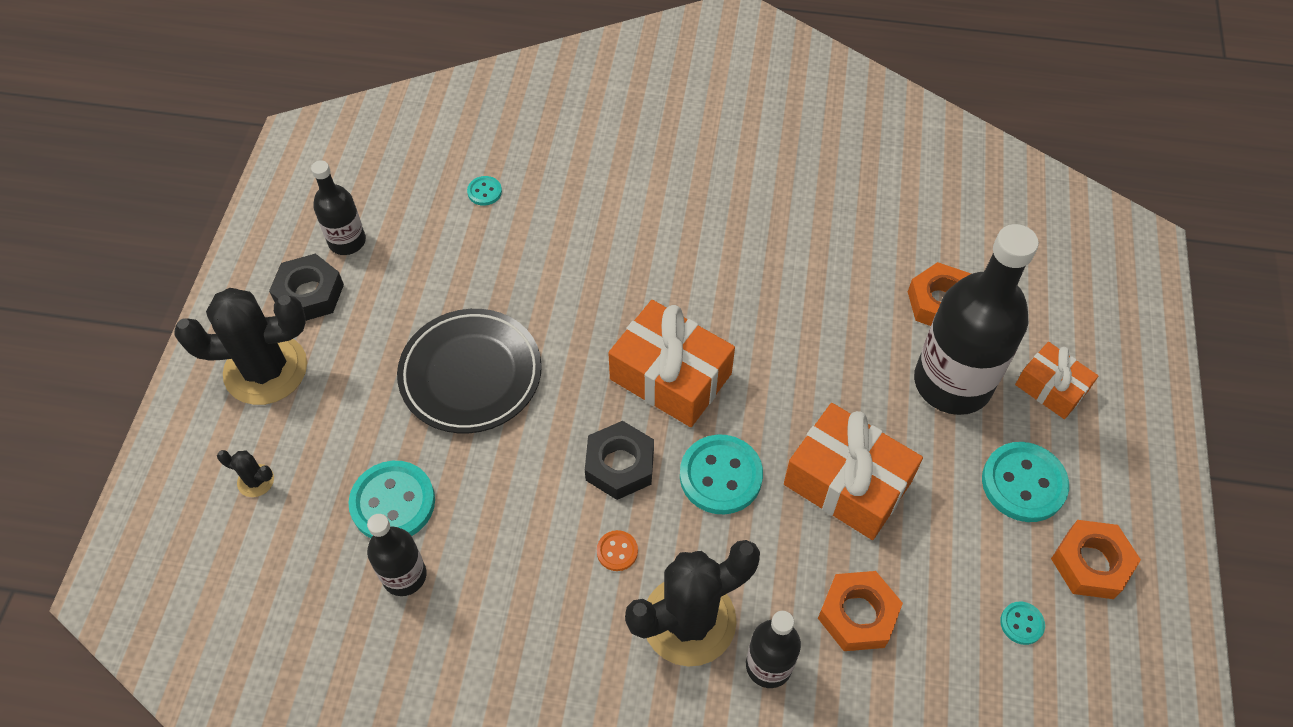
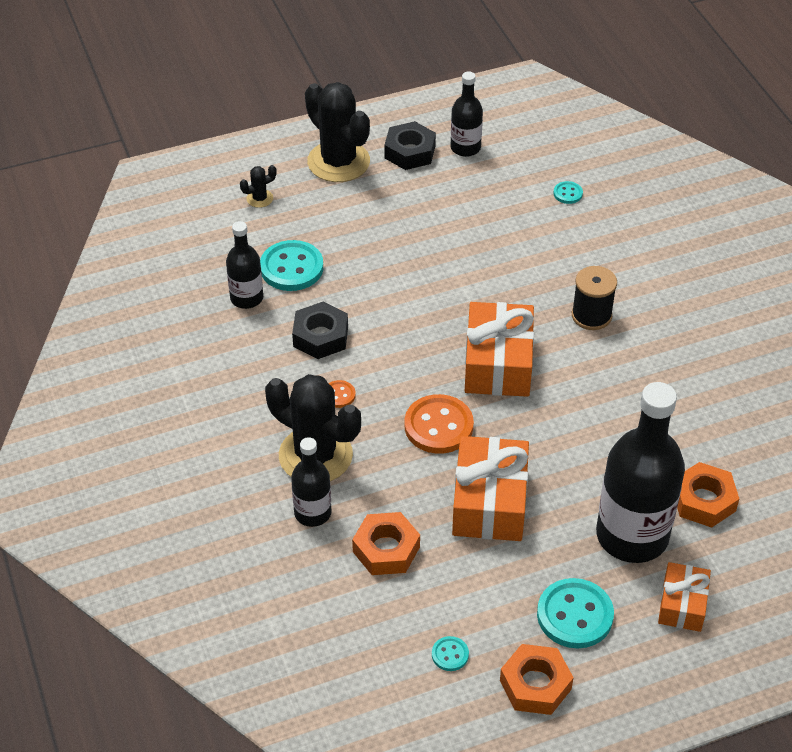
camera: 60 degrees right, 10 degrees down
black cactus [217,450,274,497] -> black cactus turned 75 degrees clockwise [240,165,277,208]
black plate [397,309,542,433] -> none
black nut [585,421,654,500] -> black nut moved to [292,302,348,359]
turquoise button [680,434,763,514] -> orange button [405,394,474,454]
none -> black spool [572,266,617,330]

